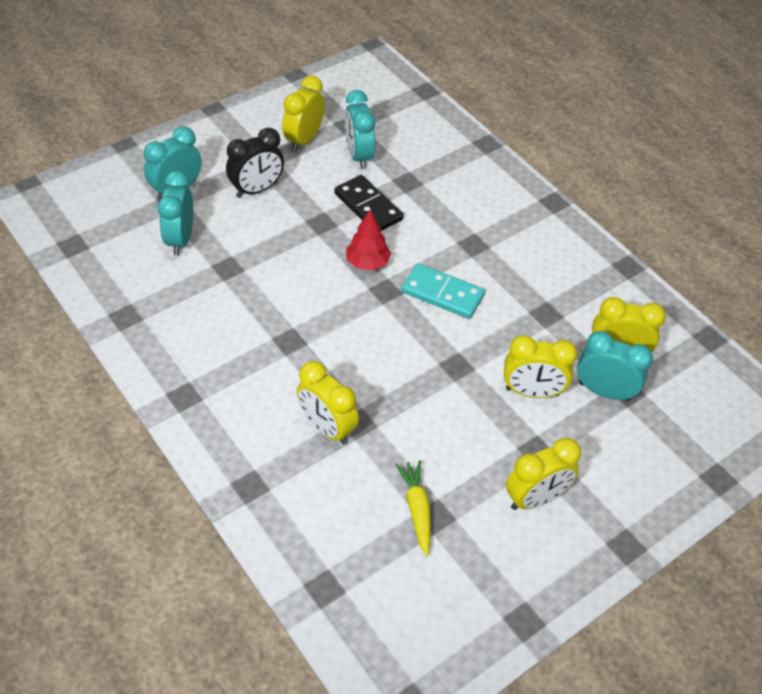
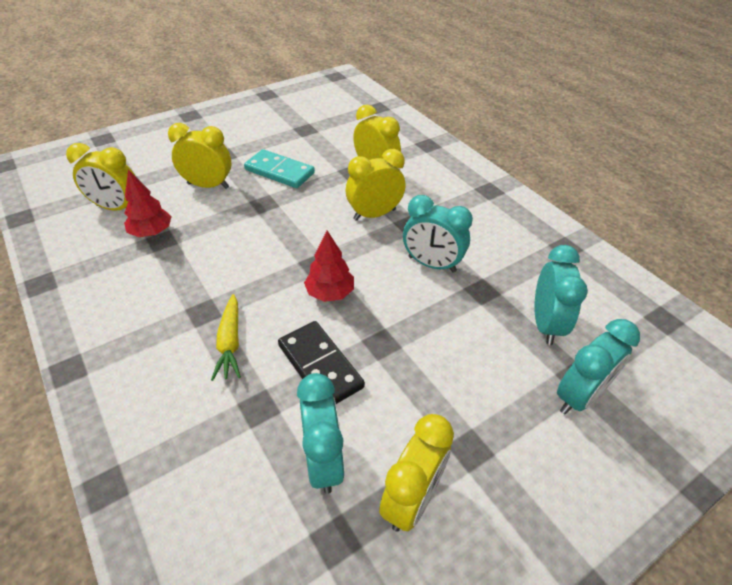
camera: 175 degrees left, 5 degrees down
black clock [226,128,284,198] -> none
yellow carrot [395,460,431,556] -> yellow carrot moved to [211,294,241,381]
turquoise domino [402,263,485,319] -> turquoise domino moved to [244,149,315,188]
yellow clock [506,438,581,510] -> yellow clock moved to [346,149,405,221]
turquoise clock [577,331,653,401] -> turquoise clock moved to [403,195,473,273]
none -> red tree [124,170,172,237]

